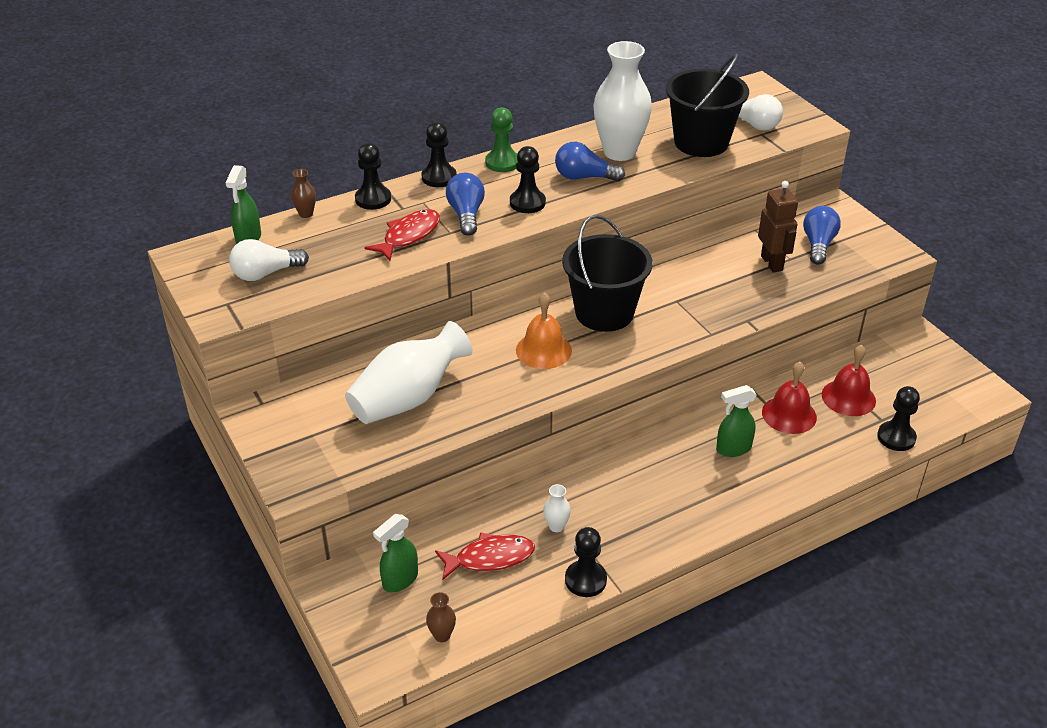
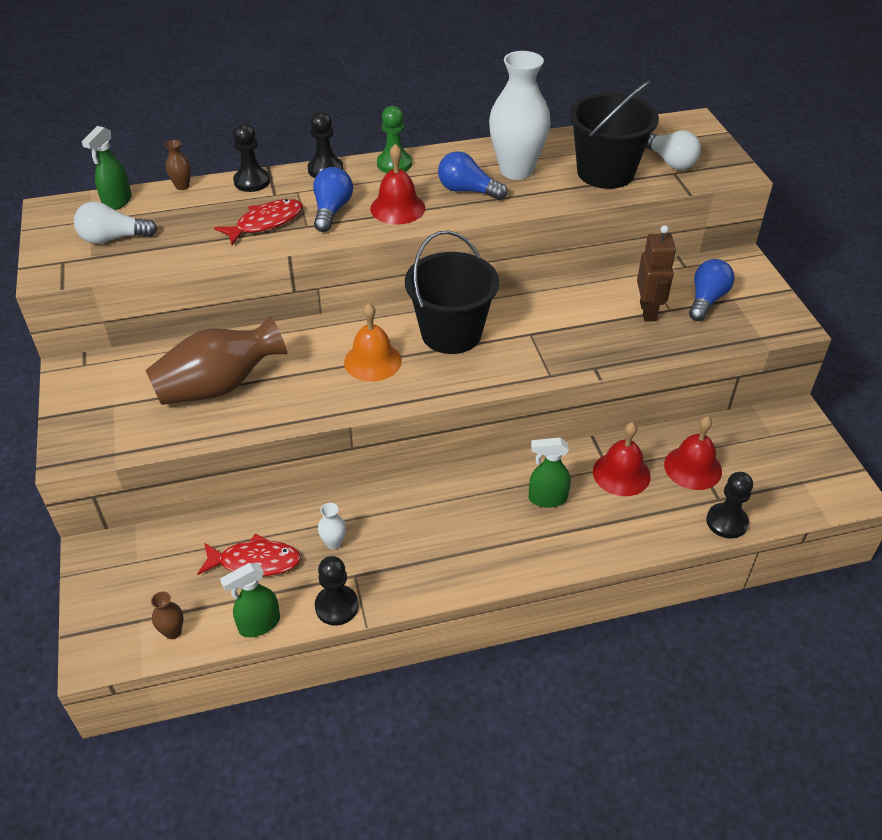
camera: 15 degrees right, 5 degrees up
white vase [345,321,473,424] -> brown vase [146,316,288,405]
green spray bottle [373,514,418,592] -> green spray bottle moved to [220,563,280,637]
black pawn [510,146,546,213] -> red bell [370,144,425,225]

